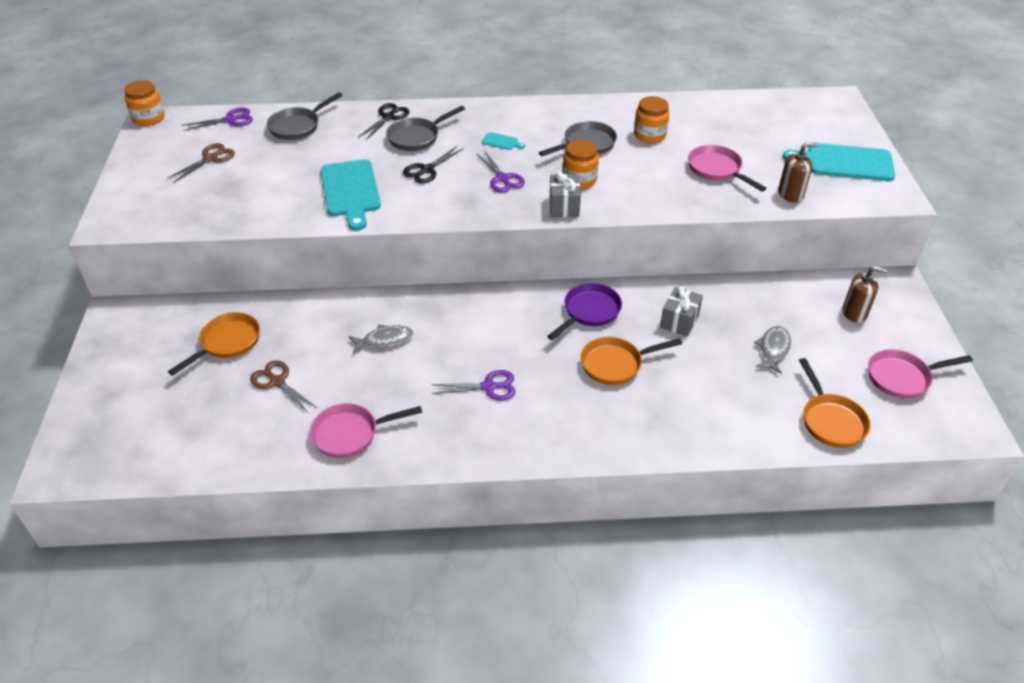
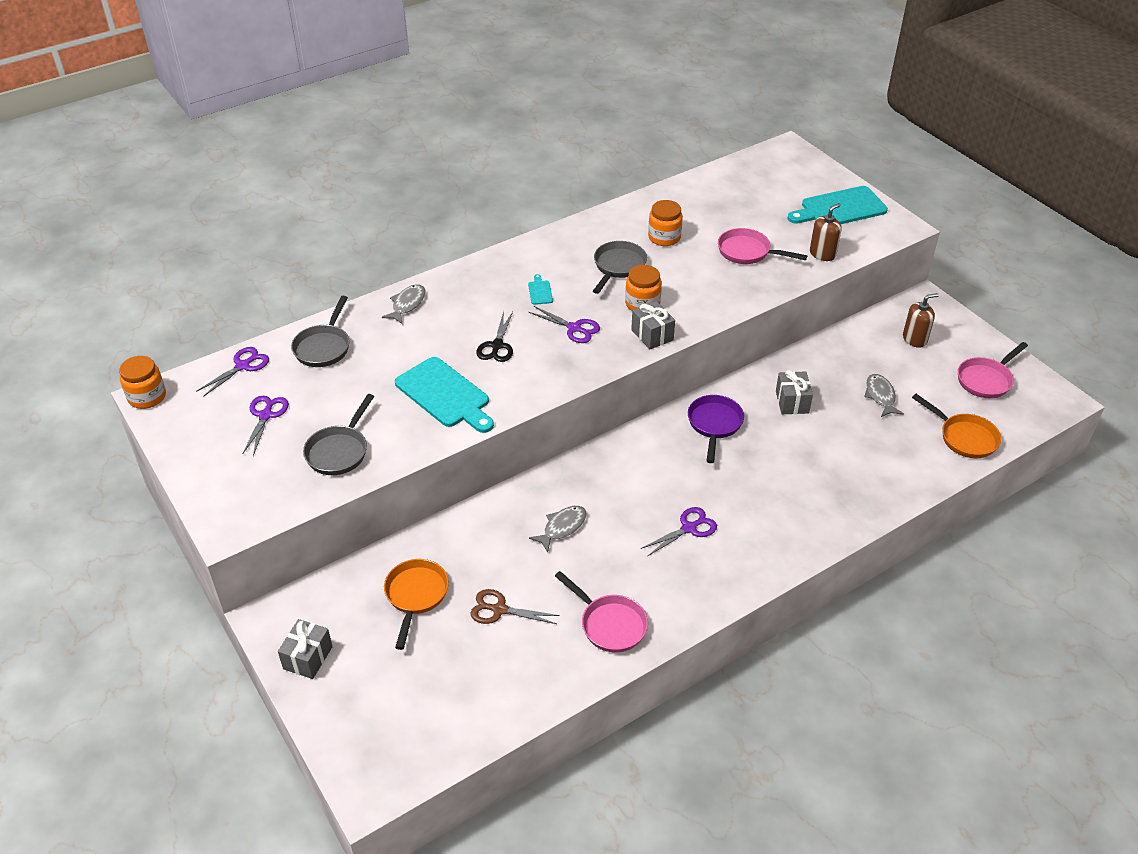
camera: 30 degrees left, 0 degrees up
brown scissors [167,143,235,183] -> purple scissors [243,396,289,456]
pink pan [310,403,422,458] -> pink pan turned 90 degrees counterclockwise [555,571,648,653]
black scissors [358,103,410,140] -> grey fish [382,284,425,324]
grey pan [386,106,465,151] -> grey pan moved to [303,394,374,475]
turquoise cutting board [482,132,525,150] -> turquoise cutting board turned 90 degrees counterclockwise [528,274,553,305]
orange pan [581,337,682,385] -> none
none -> grey gift [278,619,333,679]

